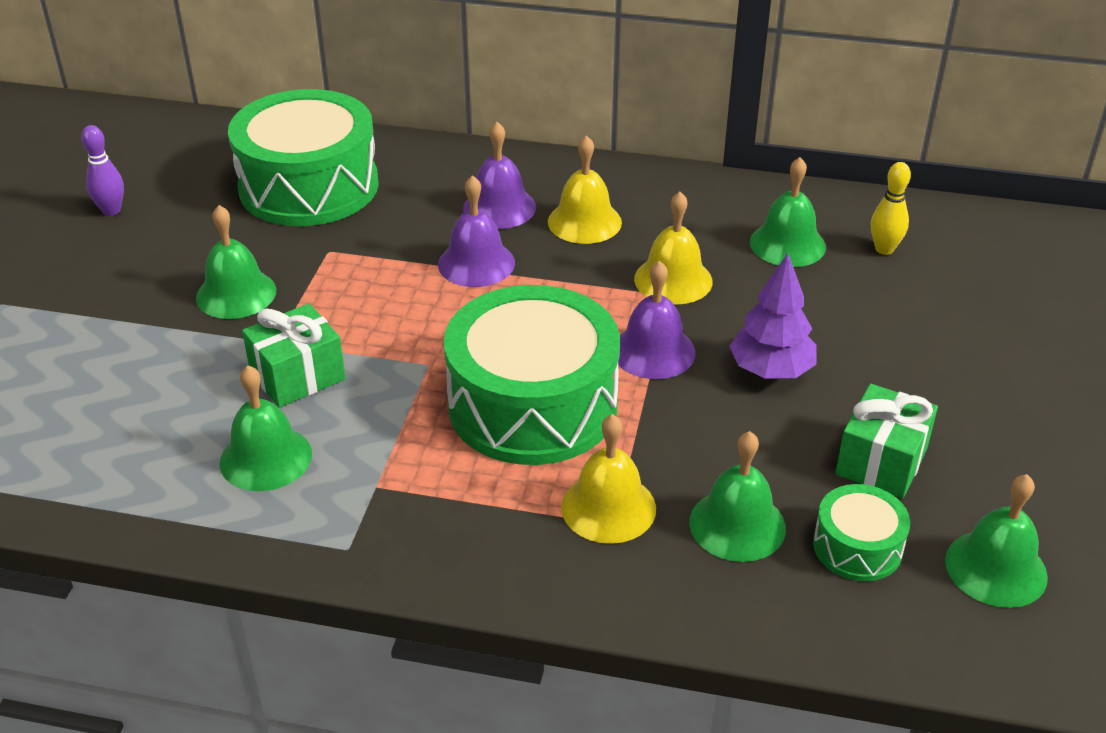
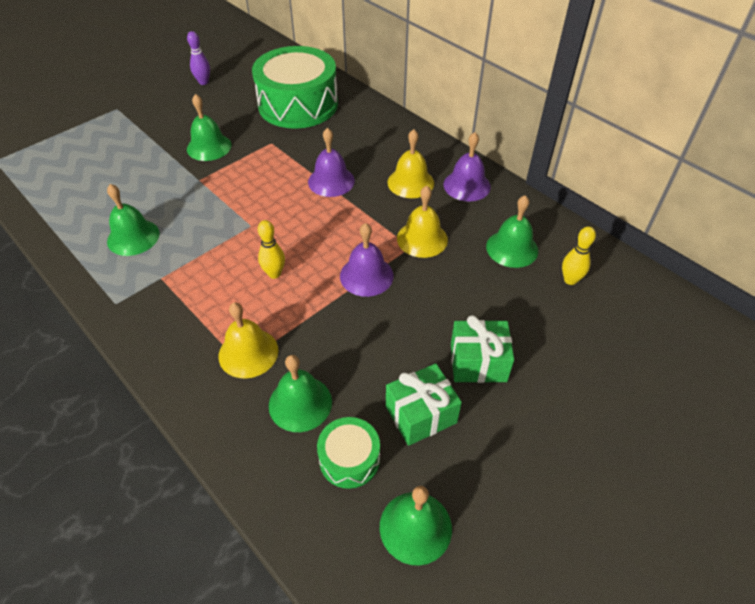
camera: 35 degrees right, 10 degrees up
green gift [242,303,346,408] -> green gift moved to [451,315,514,383]
green drum [444,285,620,465] -> yellow bowling pin [258,220,285,279]
purple bell [463,122,536,229] -> purple bell moved to [444,132,491,201]
purple tree [729,253,816,379] -> none

